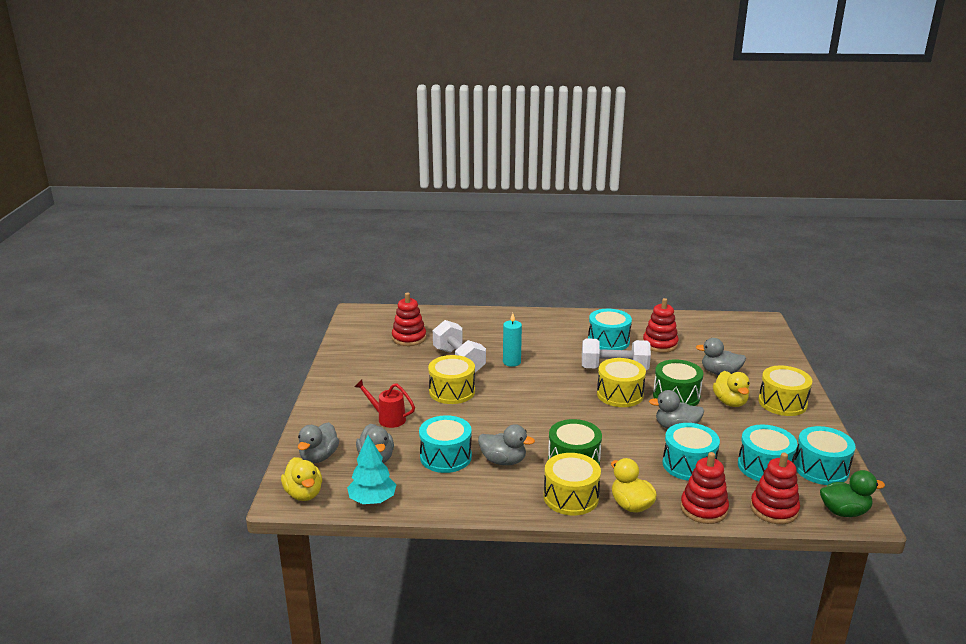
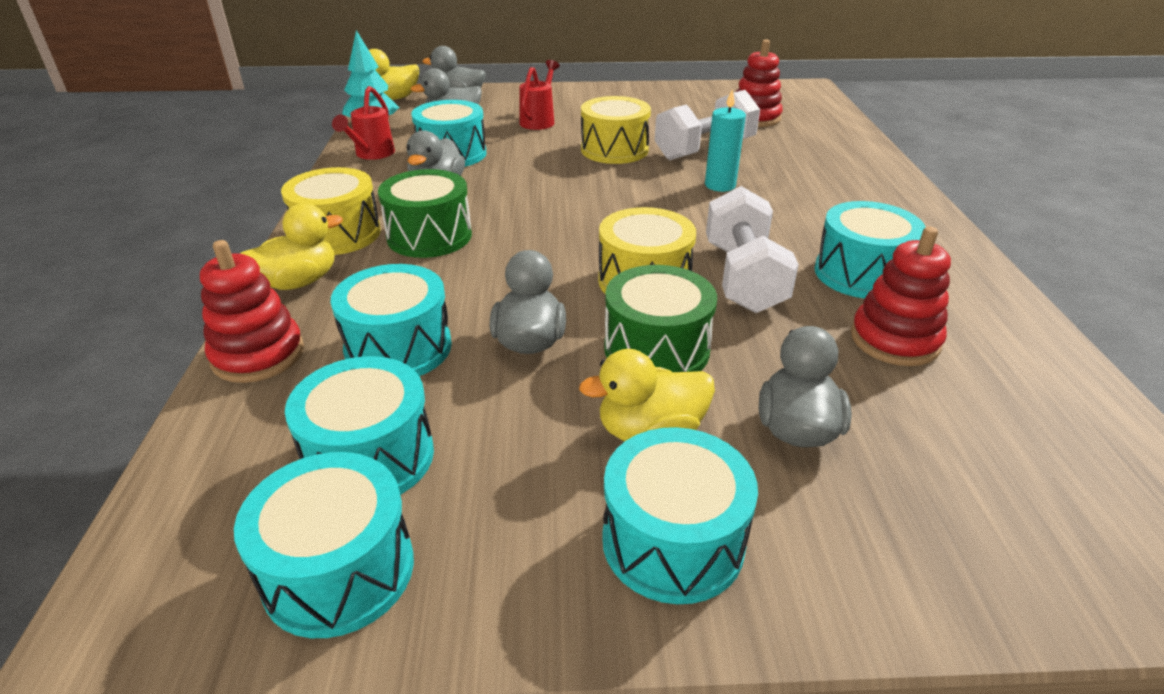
camera: 85 degrees right, 10 degrees up
red stacking toy [750,453,800,524] -> none
yellow drum [758,366,812,416] -> turquoise drum [602,427,758,604]
green duck [820,470,885,517] -> none
none -> red watering can [332,86,395,160]

